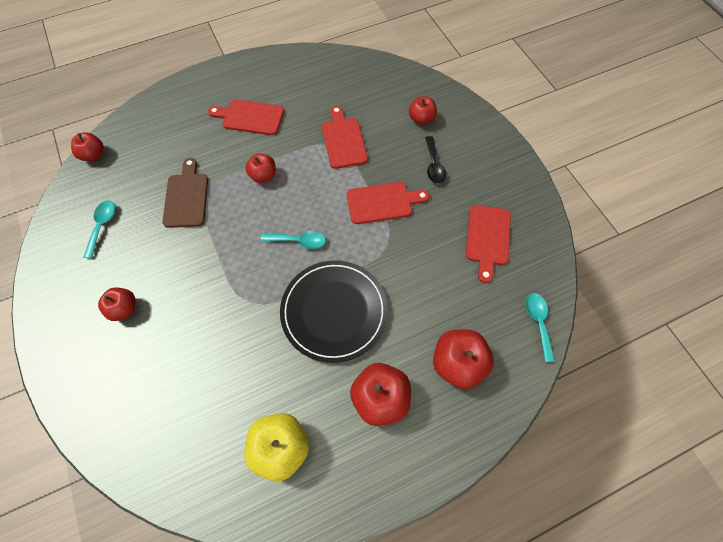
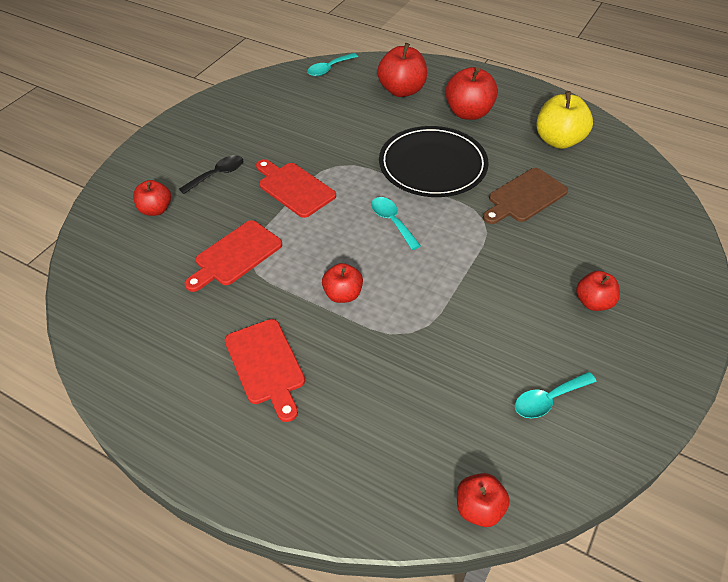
camera: 125 degrees left, 15 degrees down
brown cutting board [163,158,208,228] -> brown cutting board moved to [483,168,568,224]
red cutting board [466,205,511,283] -> none

